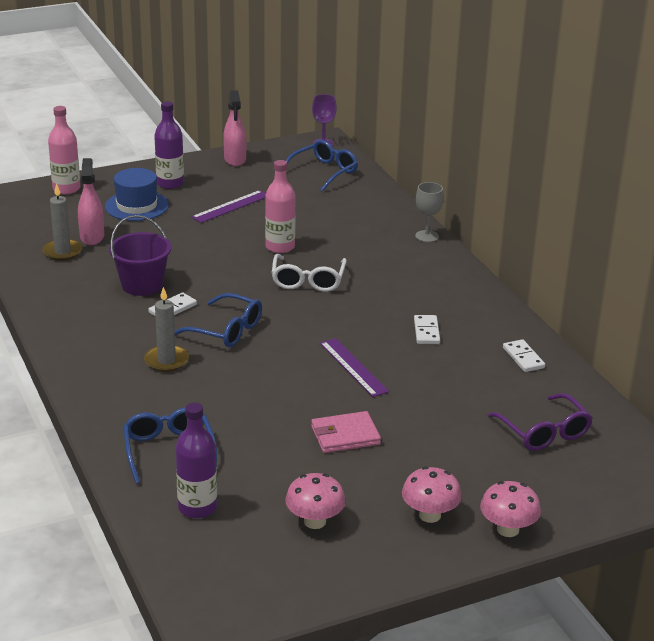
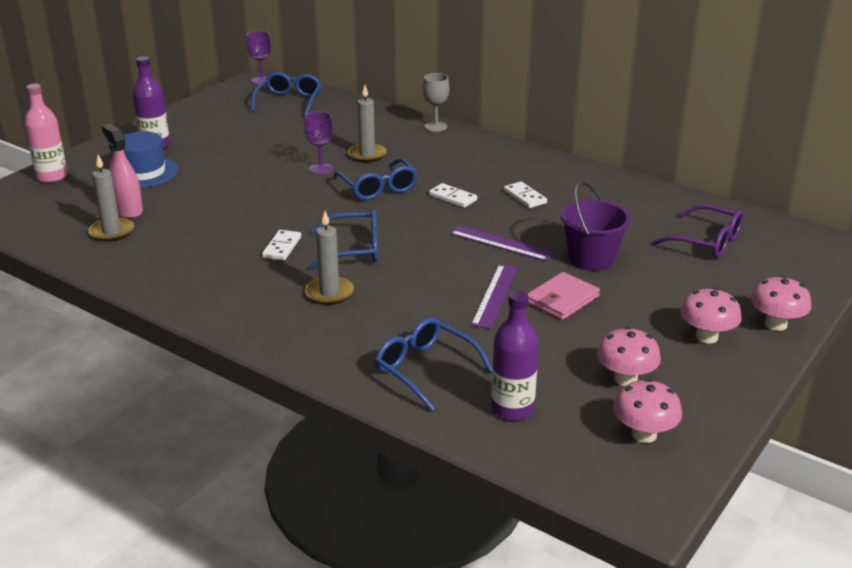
camera: 30 degrees left, 0 degrees up
purple bucket [109,215,172,296] -> purple bucket moved to [560,182,631,271]
purple ruler [191,190,266,223] -> purple ruler moved to [471,265,518,329]
pink spray bottle [223,90,246,166] -> none
pink bottle [265,160,296,253] -> purple goblet [304,111,333,174]
white glasses [271,254,347,292] -> blue glasses [333,158,418,200]
white domino [503,339,545,372] -> white domino moved to [429,183,477,208]
none -> grey candle [348,85,387,163]
none -> pink mushroom [613,379,682,443]

